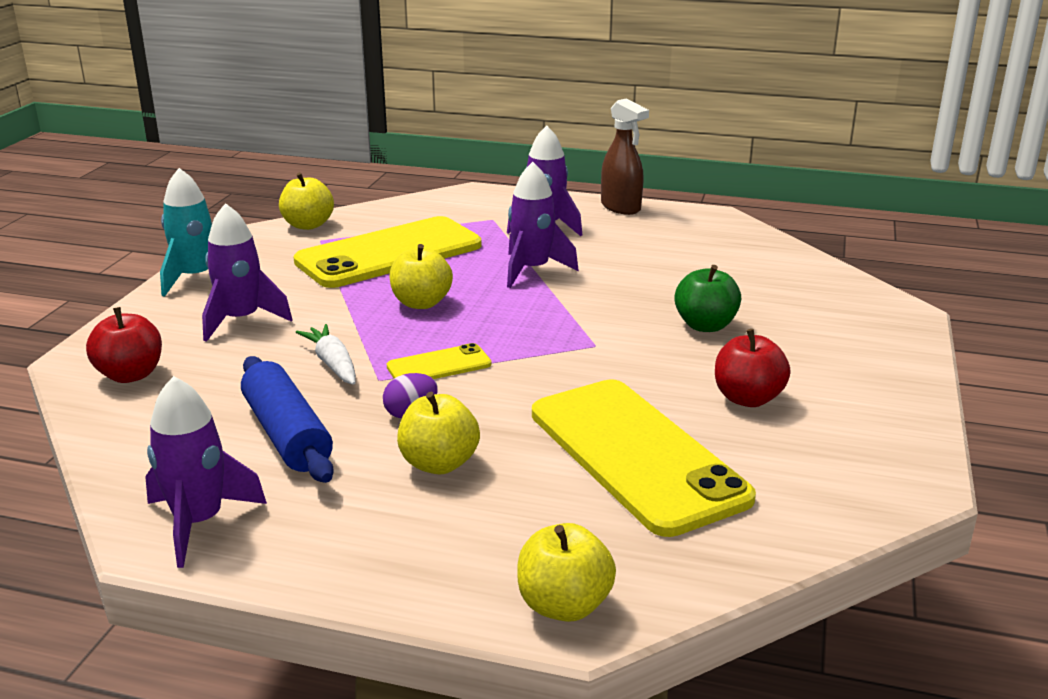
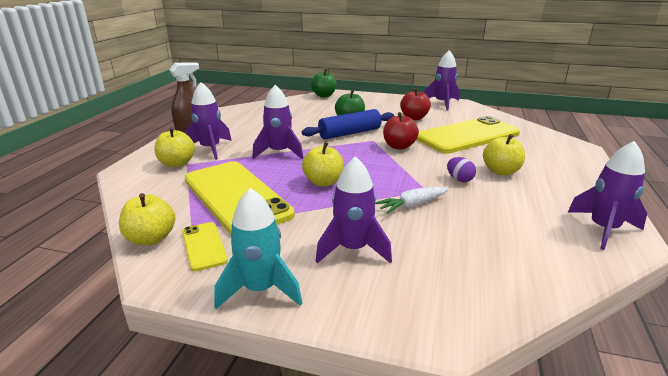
camera: 90 degrees left, 0 degrees up
red apple [86,307,162,383] -> red apple moved to [383,112,419,150]
blue rolling pin [241,356,334,483] -> blue rolling pin moved to [302,109,394,139]
yellow phone [387,343,491,379] -> yellow phone moved to [182,222,228,271]
yellow apple [517,523,616,622] -> yellow apple moved to [154,127,195,167]
none -> green apple [311,69,337,97]
none -> purple rocket [424,50,459,110]

